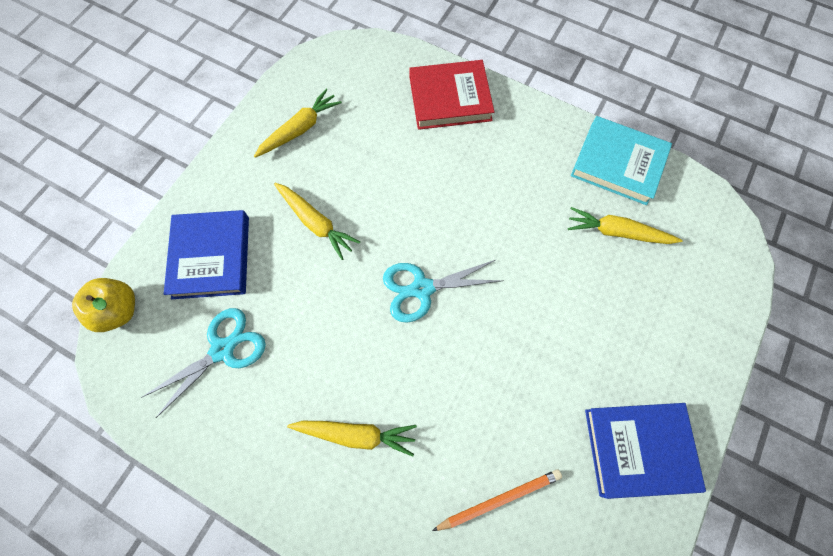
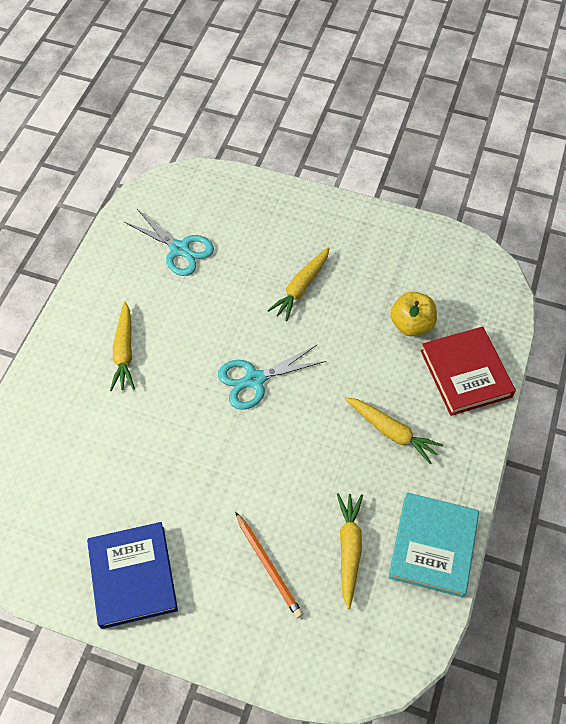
camera: 80 degrees right, 10 degrees down
yellow apple [72,278,135,332] -> yellow apple moved to [390,292,437,336]
blue book [164,210,249,299] -> none
yellow carrot [254,89,342,158] -> yellow carrot moved to [344,397,443,464]
turquoise scissors [383,259,504,323] -> turquoise scissors turned 90 degrees counterclockwise [218,345,326,410]
orange pencil [432,469,562,531] -> orange pencil moved to [235,512,303,618]

